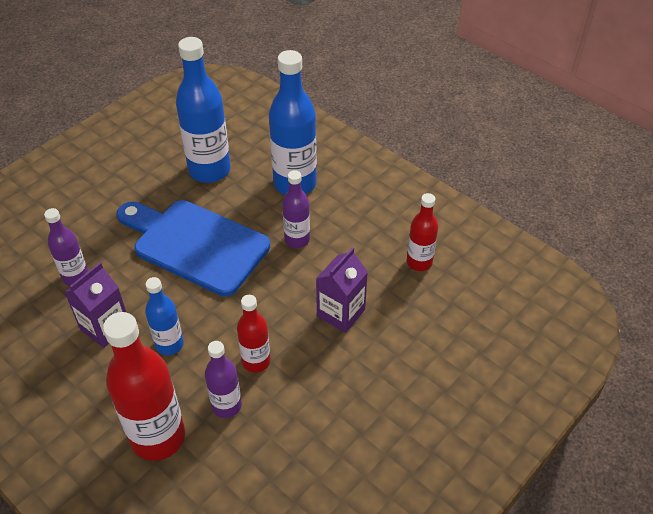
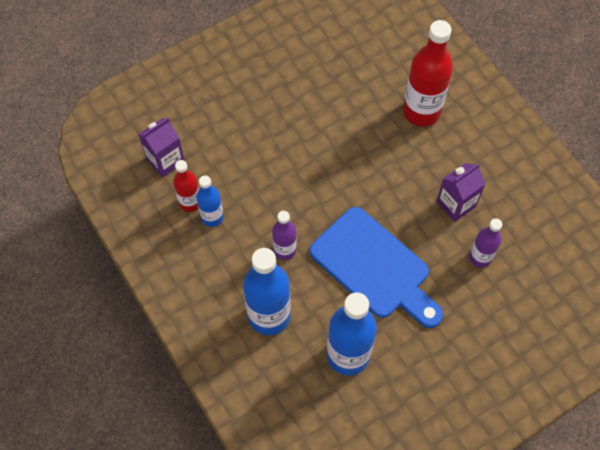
camera: 165 degrees left, 15 degrees up
blue bottle [145,277,184,355] -> blue bottle moved to [196,176,224,227]
purple bottle [205,341,242,418] -> none
red bottle [237,295,271,373] -> none
purple carton [316,247,368,333] -> purple carton moved to [138,117,185,178]

